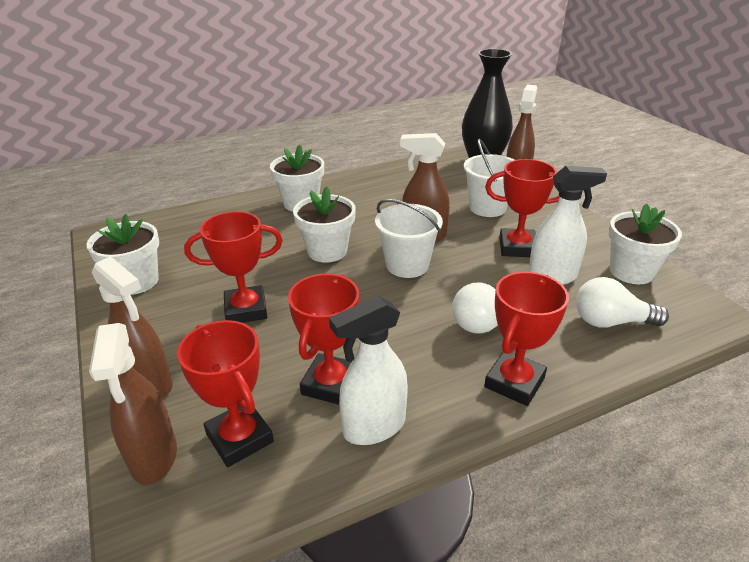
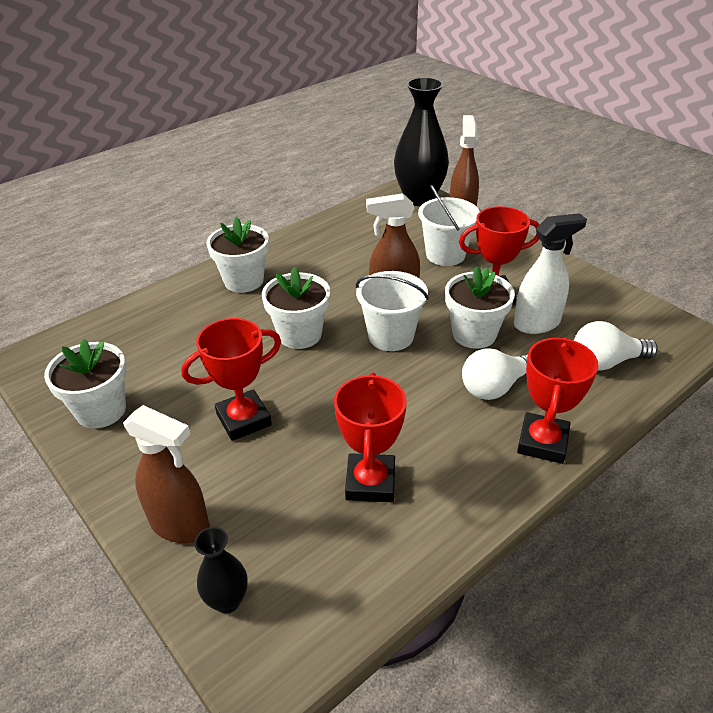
camera: 15 degrees left, 5 degrees up
brown spray bottle [89,323,177,485] -> black vase [194,527,248,613]
red trophy [177,320,274,467] -> none
white spray bottle [329,296,408,445] -> none
white flower pot [609,203,682,284] -> white flower pot moved to [445,266,515,349]

